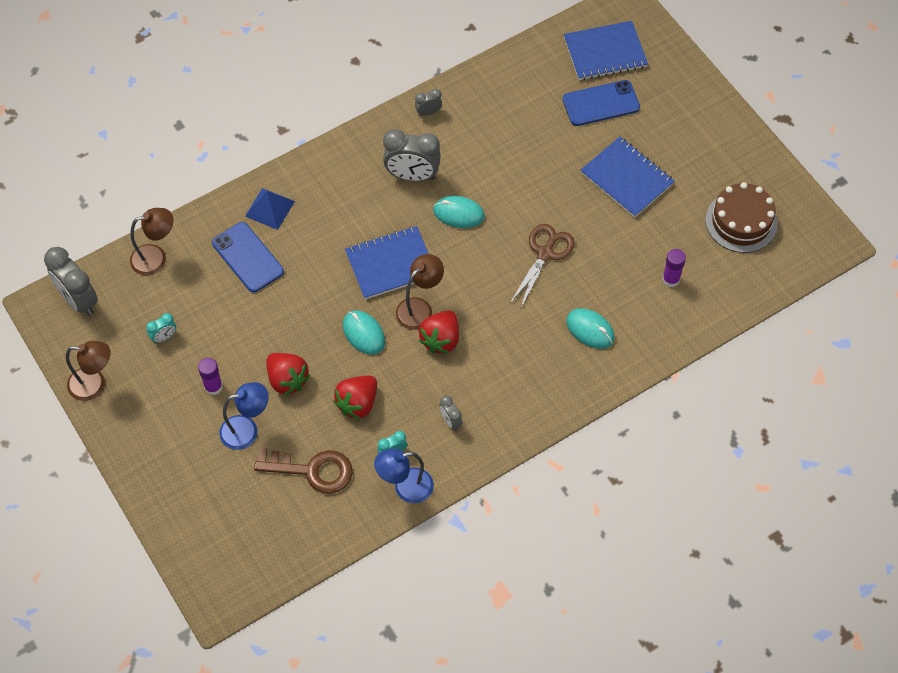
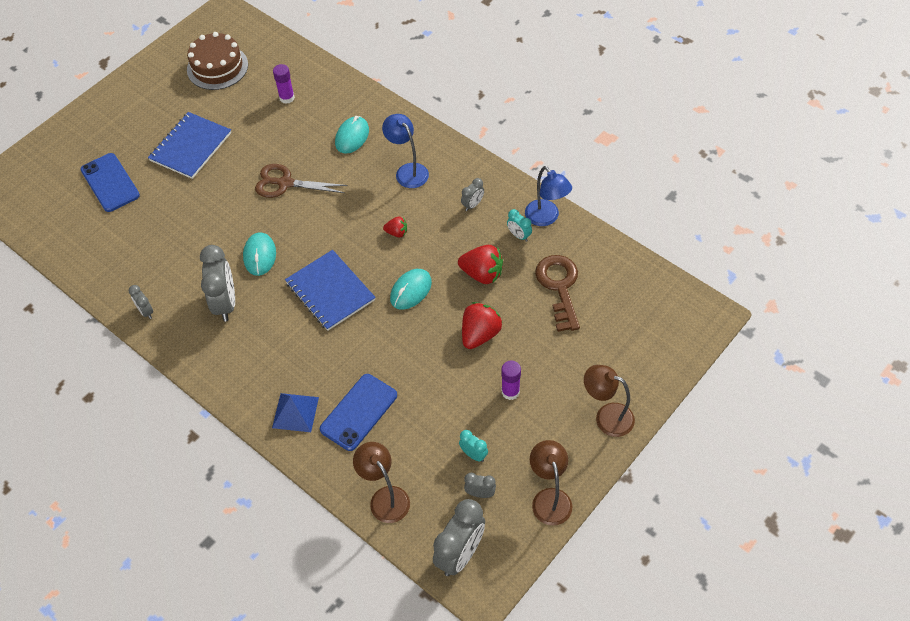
camera: 105 degrees left, 5 degrees down
blue lamp [219,382,269,450] -> blue lamp moved to [382,114,429,188]
brown lamp [396,254,444,330] -> brown lamp moved to [584,365,635,437]
red strawberry [419,310,459,353] -> red strawberry [383,217,407,238], size x0.55
blue notebook [564,21,648,80] -> none
none -> grey clock [464,473,496,498]

